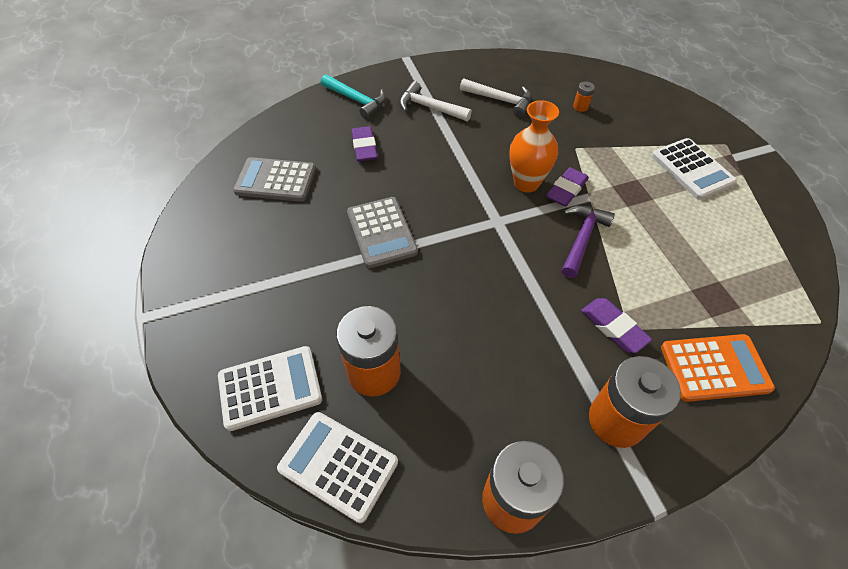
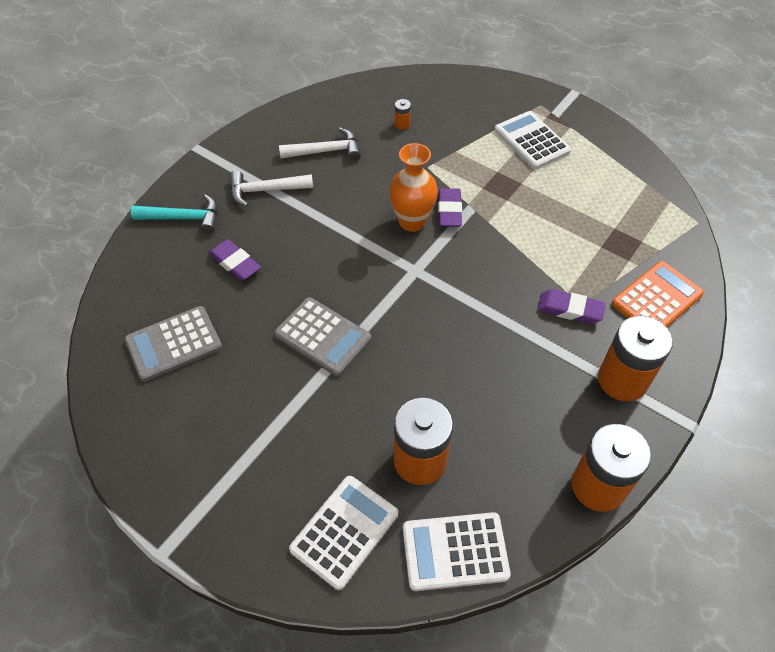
camera: 35 degrees left, 0 degrees up
purple hammer [562,205,615,278] -> none
white calculator [652,138,737,200] -> white calculator turned 150 degrees counterclockwise [495,111,571,169]

